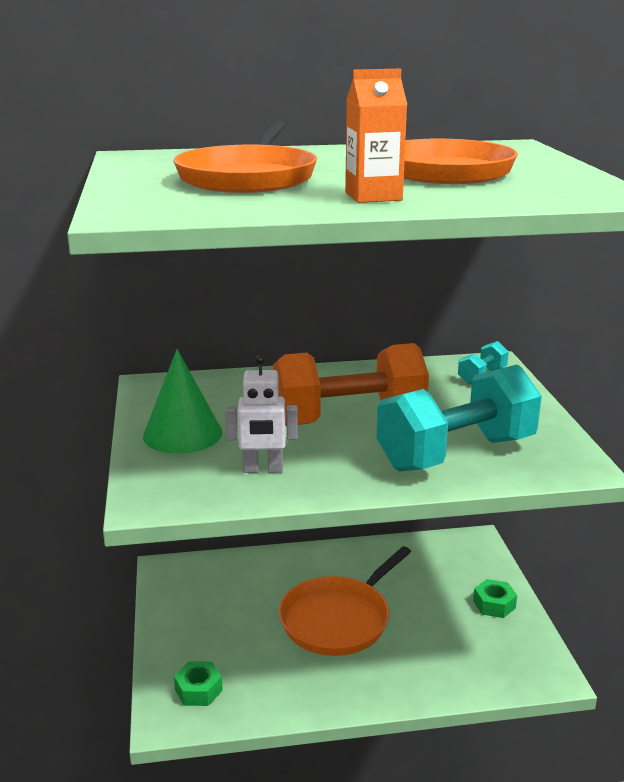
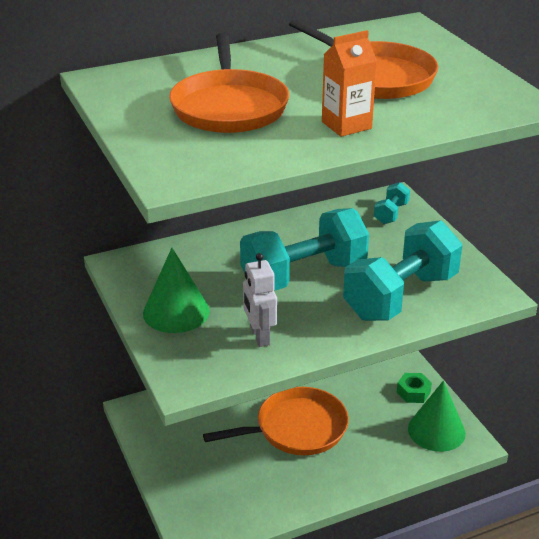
camera: 15 degrees left, 10 degrees up
green nut [174,661,223,706] -> none
white robot [225,355,298,473] -> white robot turned 90 degrees clockwise [243,253,277,347]
orange dumbbell [273,343,429,426] -> turquoise dumbbell [240,208,369,291]
orange pan [279,546,411,656] -> orange pan turned 135 degrees counterclockwise [203,387,349,455]
none -> green cone [408,381,466,452]

